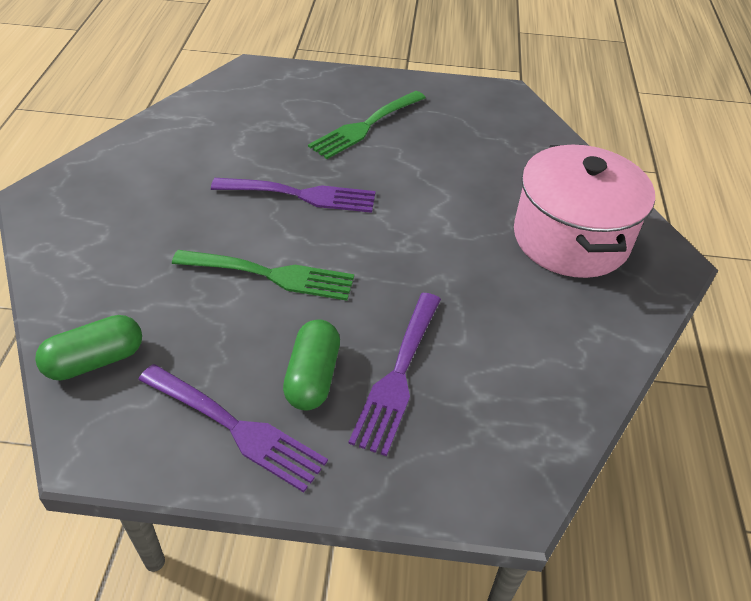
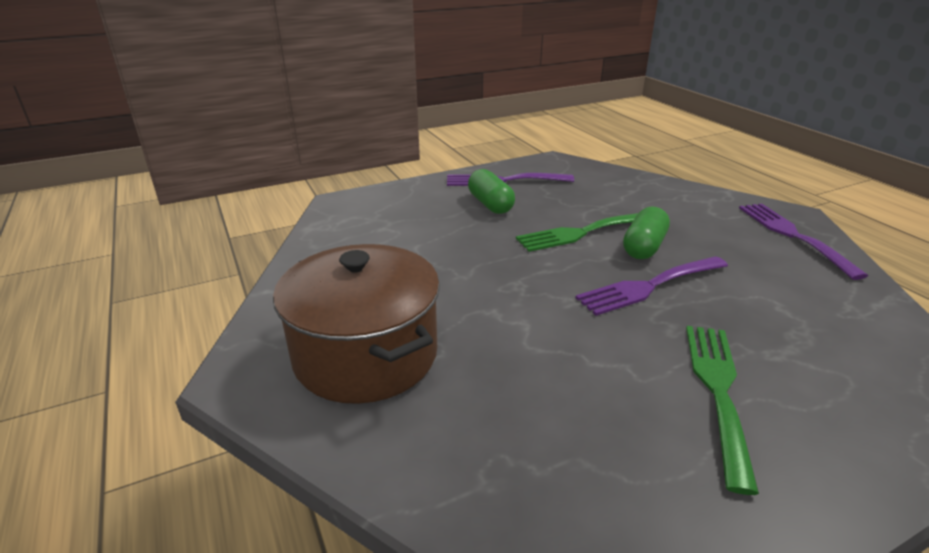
camera: 150 degrees right, 15 degrees down
green capsule [35,315,142,380] -> green capsule moved to [623,207,670,259]
purple fork [349,293,441,456] -> purple fork moved to [739,204,868,280]
pink pot [514,145,655,278] -> brown pot [273,244,440,404]

